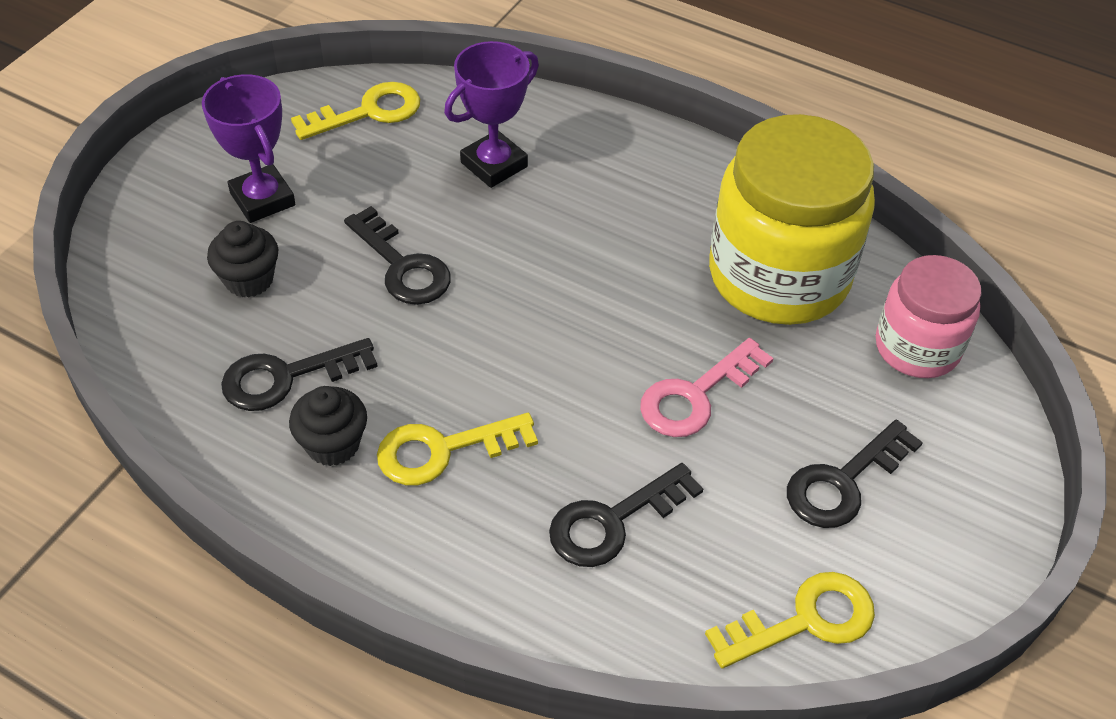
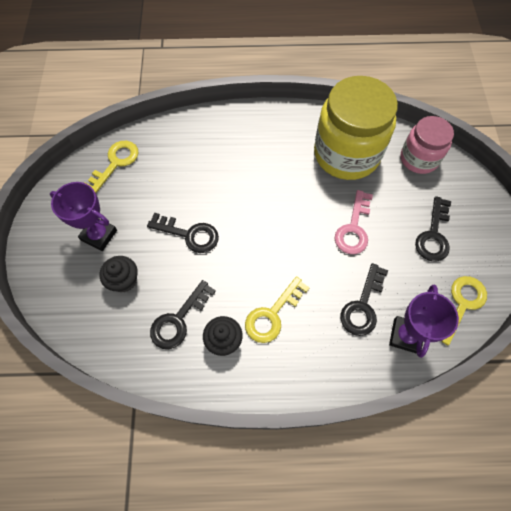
camera: 30 degrees left, 15 degrees up
purple trophy [444,41,539,188] -> purple trophy moved to [389,285,459,358]

